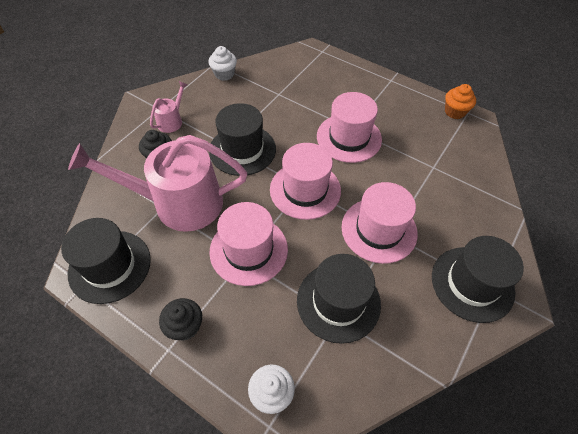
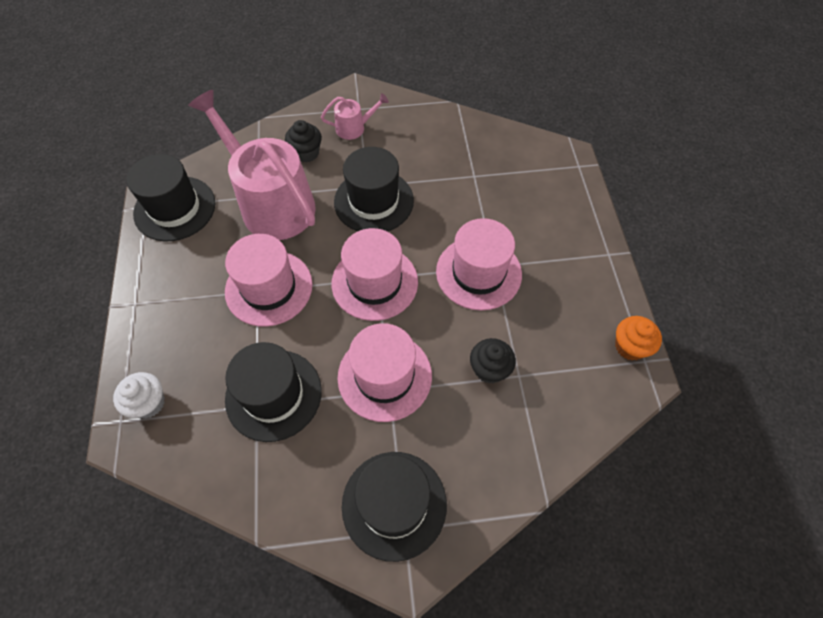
camera: 50 degrees right, 5 degrees up
black cupcake [159,298,202,341] -> black cupcake moved to [470,338,516,384]
white cupcake [209,46,237,81] -> none

